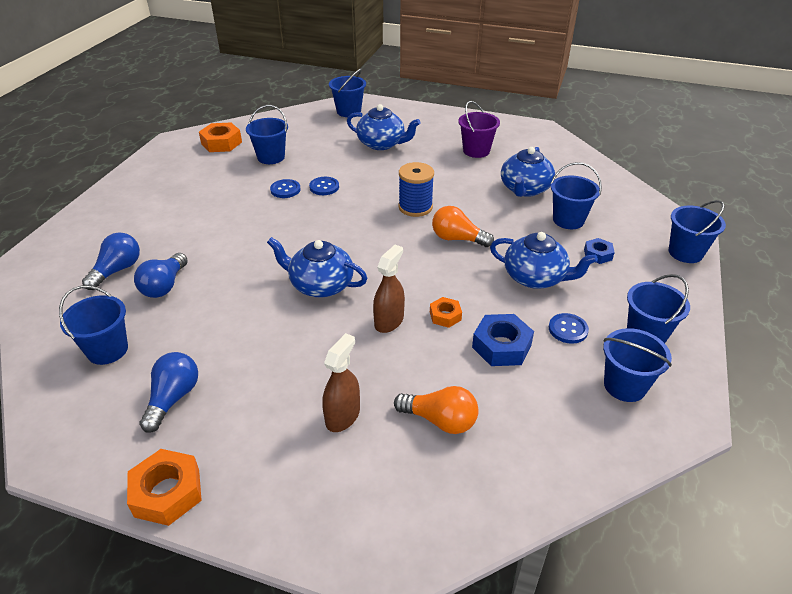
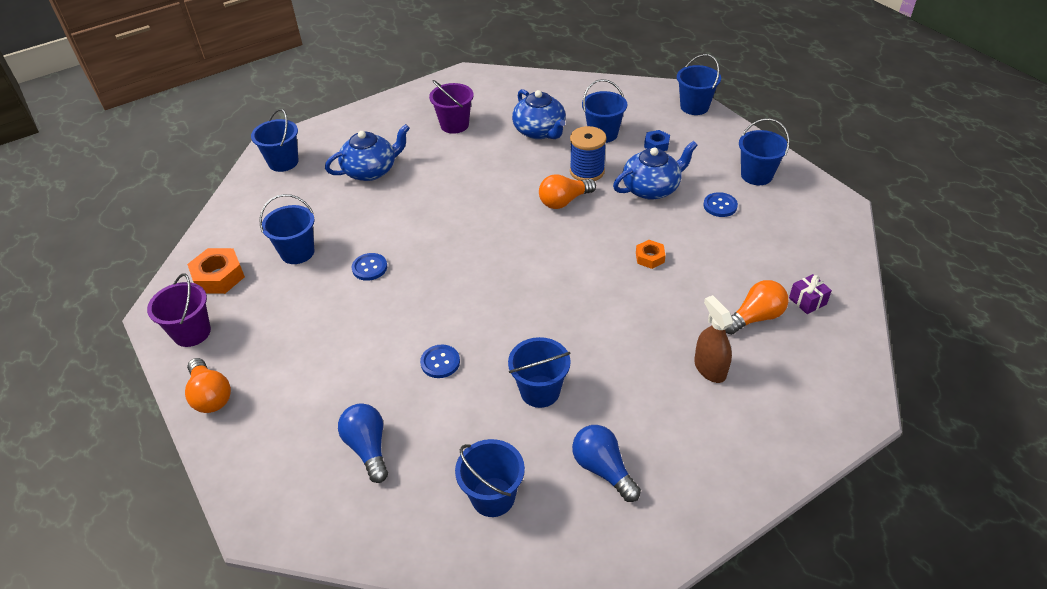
camera: 50 degrees left, 5 degrees up
orange nut [127,449,202,526] -> none
blue light bulb [134,253,188,298] -> none
blue teapot [267,237,367,297] -> none
blue button [309,177,339,195] -> blue button moved to [420,345,460,378]
brown spray bottle [373,245,405,333] -> none
blue spool [399,162,434,217] -> blue spool moved to [570,126,607,181]
blue nut [472,314,534,366] -> none
blue bucket [603,328,672,402] -> blue bucket moved to [508,337,571,408]
none -> purple bucket [147,273,211,347]
none -> orange light bulb [185,358,231,413]
none -> purple gift [789,274,832,314]

